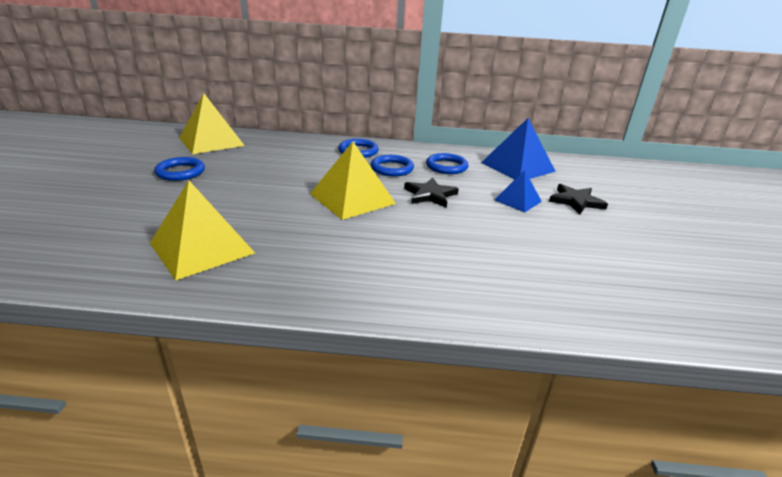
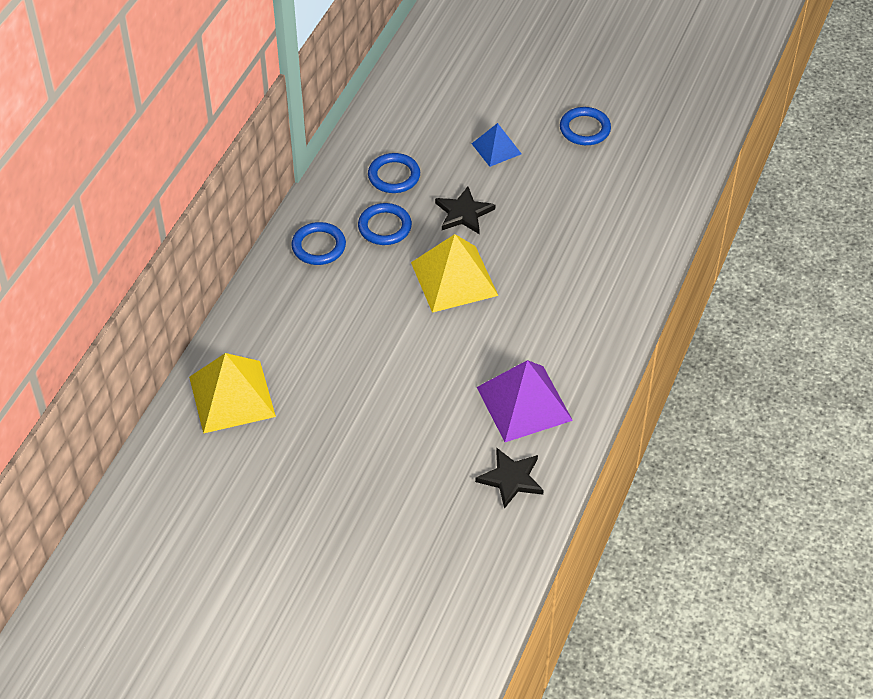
camera: 70 degrees left, 20 degrees up
yellow pyramid [150,180,255,281] -> purple pyramid [477,360,573,442]
blue ring [154,157,205,181] -> blue ring moved to [560,107,611,145]
blue pyramid [481,118,556,179] -> none
black star [549,184,608,214] -> black star moved to [475,447,544,509]

